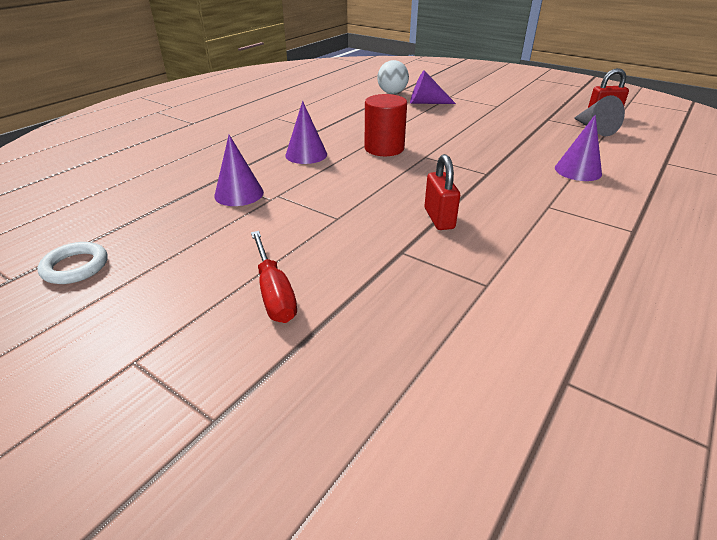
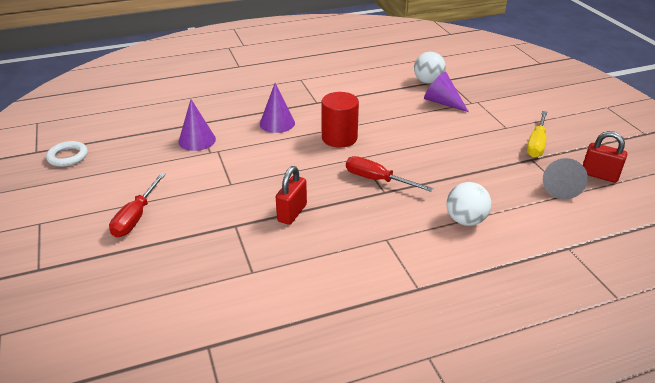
camera: 35 degrees right, 0 degrees up
purple cone [555,114,602,181] -> white ball [446,182,491,226]
none -> red screwdriver [346,156,433,192]
none -> yellow screwdriver [527,111,547,158]

